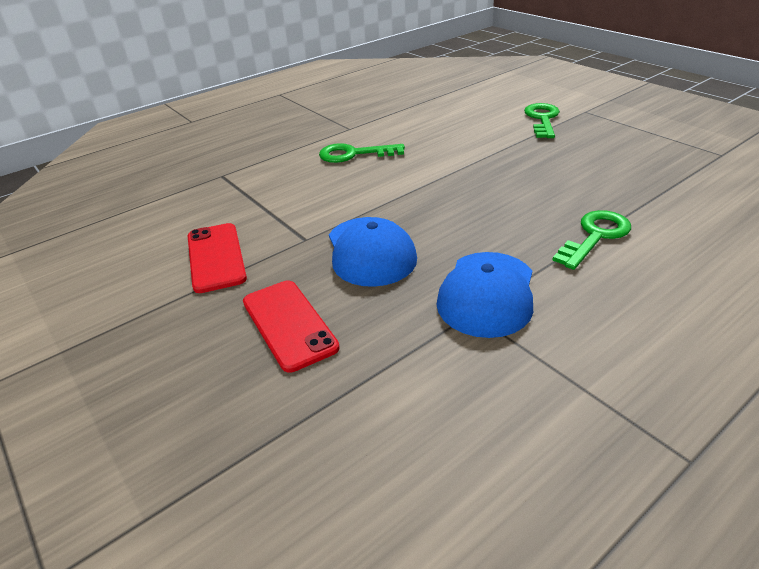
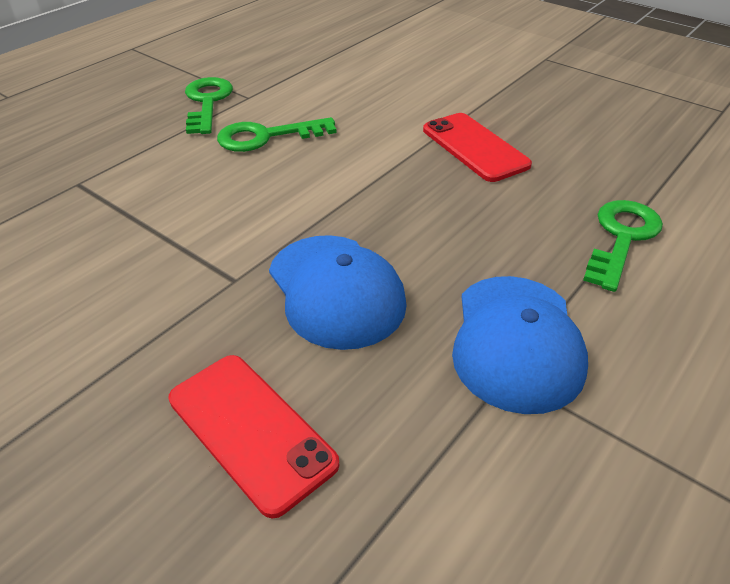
camera: 15 degrees left, 5 degrees up
red phone [188,223,247,293] -> red phone moved to [423,113,532,182]
green key [524,103,560,138] -> green key moved to [185,77,233,134]

